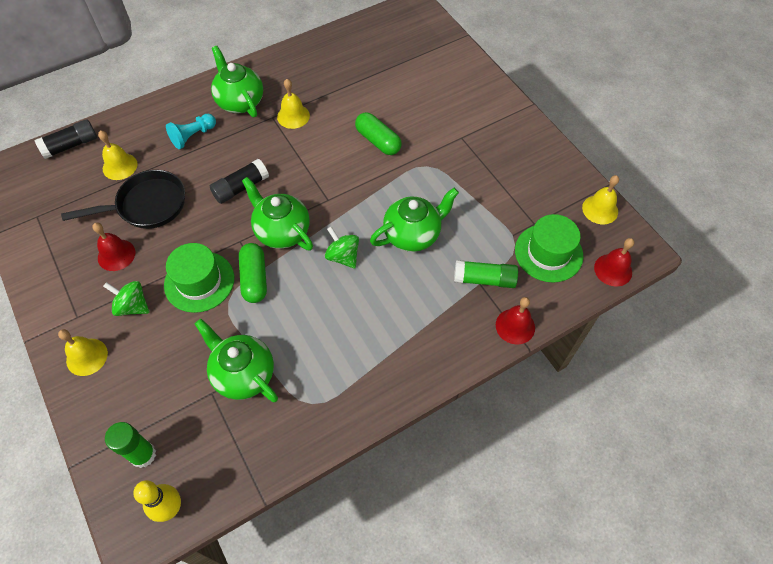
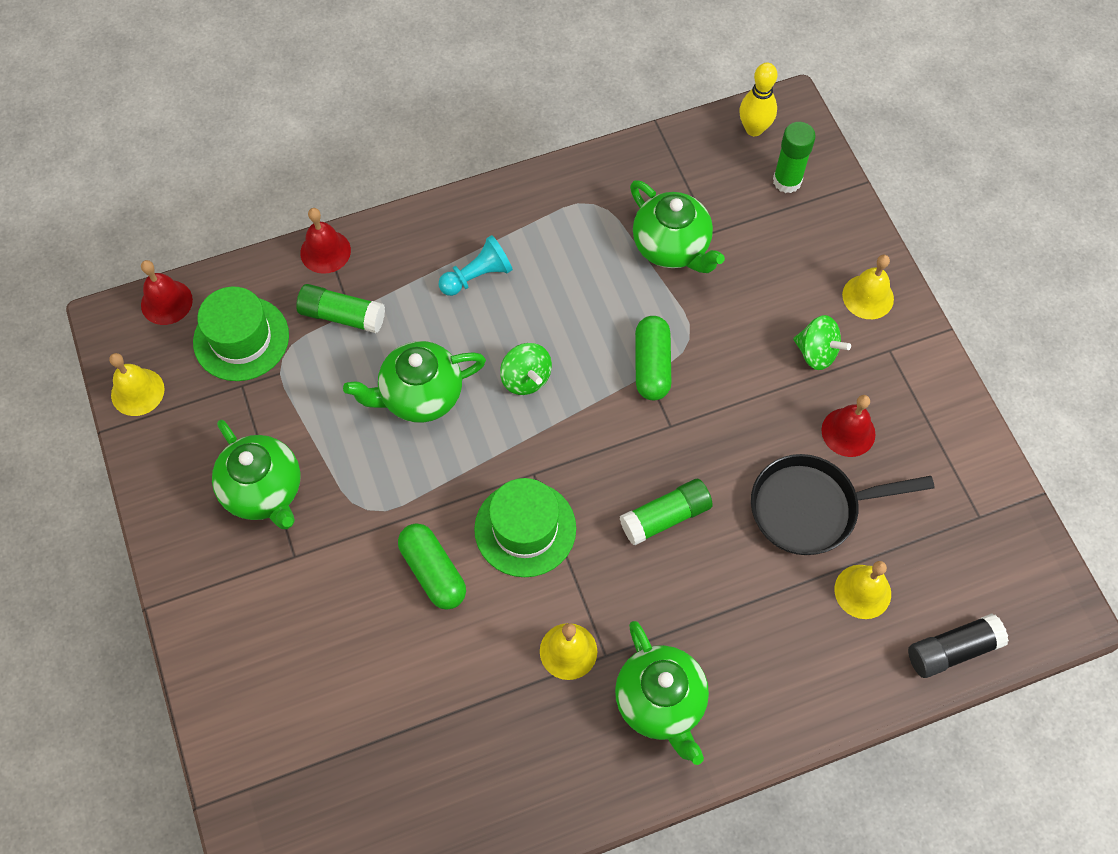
camera: 170 degrees left, 5 degrees up
green hat [164,243,234,313] -> green hat moved to [474,478,576,577]
turquoise pawn [166,114,216,149] -> turquoise pawn moved to [439,235,513,296]
black glue stick [210,159,269,204] -> green glue stick [620,479,713,545]
green teapot [242,177,313,251] -> green teapot moved to [212,420,301,529]

